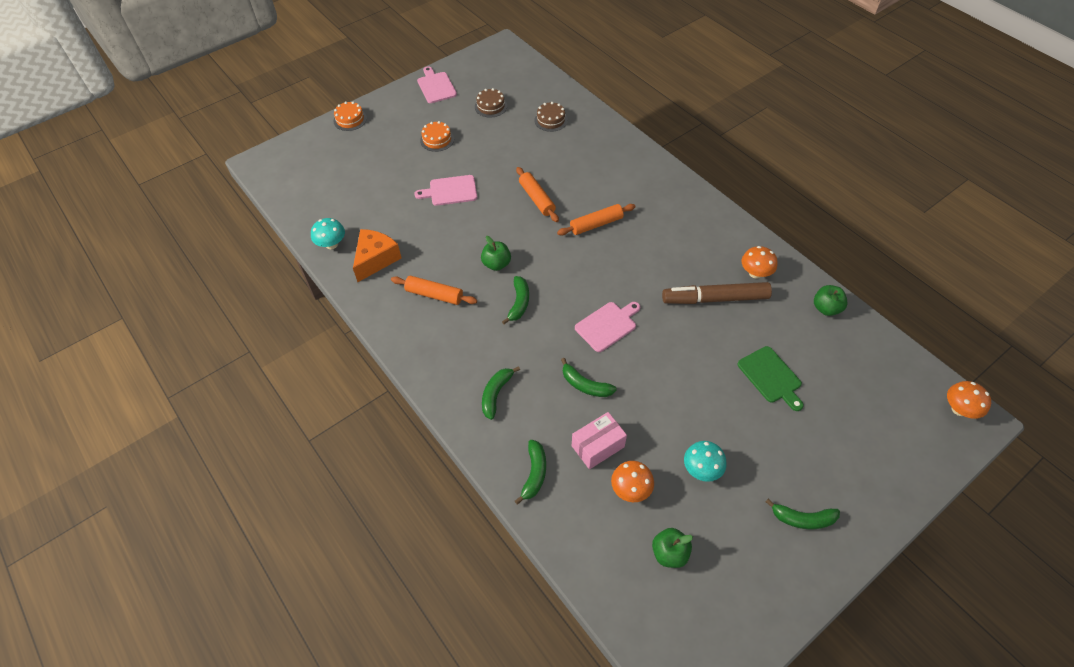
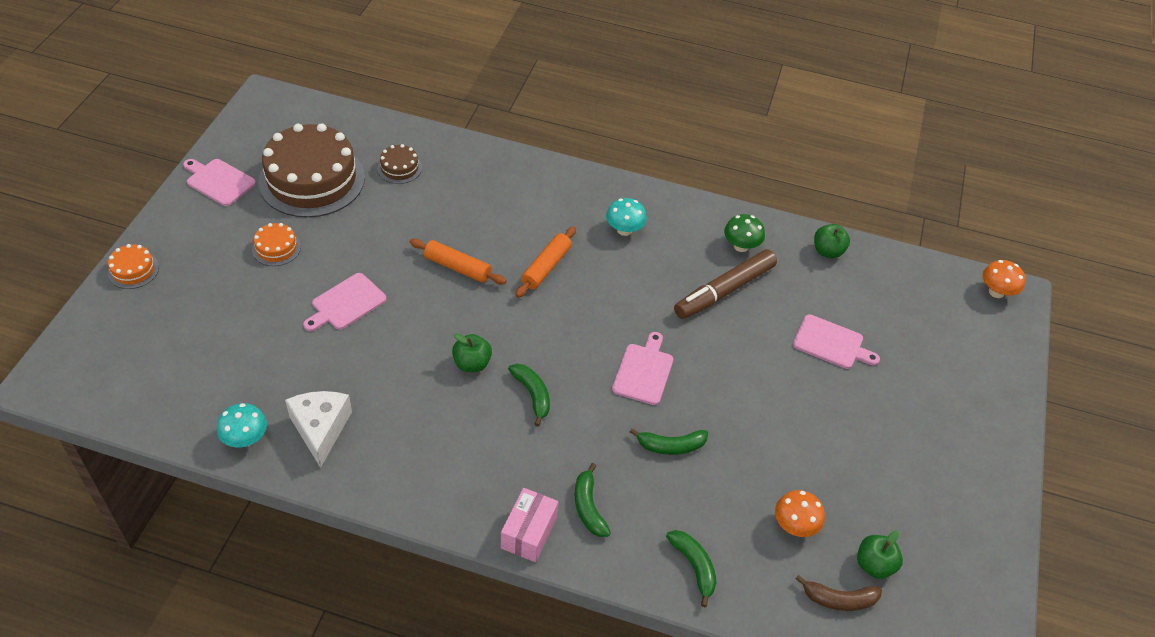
camera: 40 degrees left, 5 degrees down
orange cheese [353,229,401,282] -> white cheese [285,391,352,468]
orange rolling pin [391,276,477,305] -> none
brown cake [475,88,507,117] -> brown cake [258,123,365,217], size x2.32
pink box [572,412,627,469] -> pink box moved to [501,488,558,562]
turquoise mushroom [684,441,727,482] -> turquoise mushroom moved to [606,198,647,236]
green cutting board [737,346,804,411] -> pink cutting board [793,314,880,369]
orange mushroom [741,246,778,279] -> green mushroom [724,214,765,252]
green banana [766,499,840,529] -> none
none -> brown banana [796,575,882,611]

